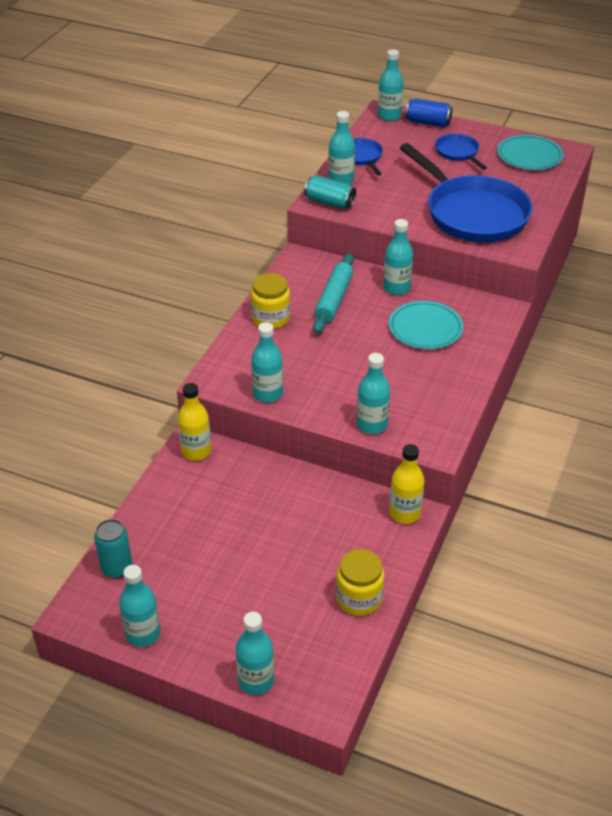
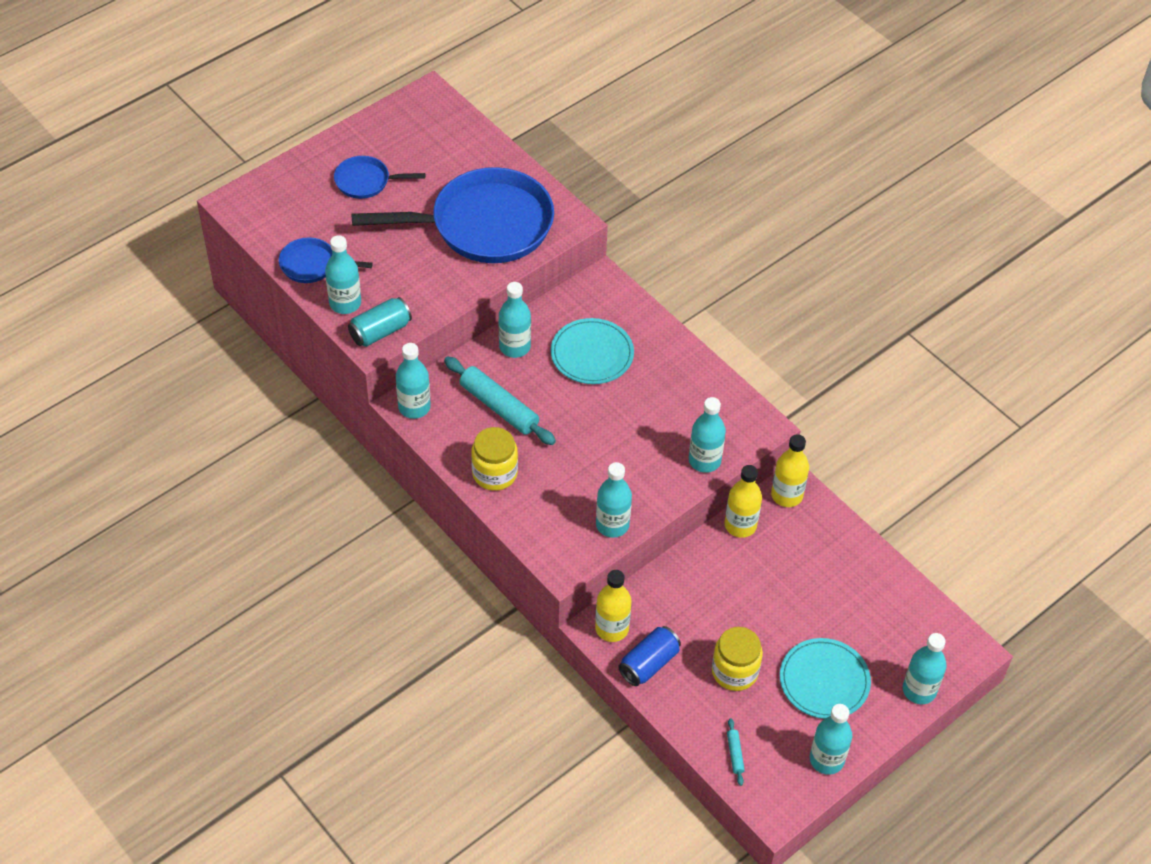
camera: 65 degrees left, 10 degrees up
turquoise can [94,519,132,578] -> turquoise rolling pin [727,718,745,786]
yellow jar [336,549,385,616] -> yellow jar moved to [712,627,763,691]
turquoise bottle [378,49,403,121] -> turquoise bottle moved to [396,343,431,419]
blue can [406,99,452,127] -> blue can moved to [618,626,681,686]
turquoise plate [497,135,563,170] -> turquoise plate moved to [780,638,871,719]
none -> yellow bottle [725,465,762,538]

